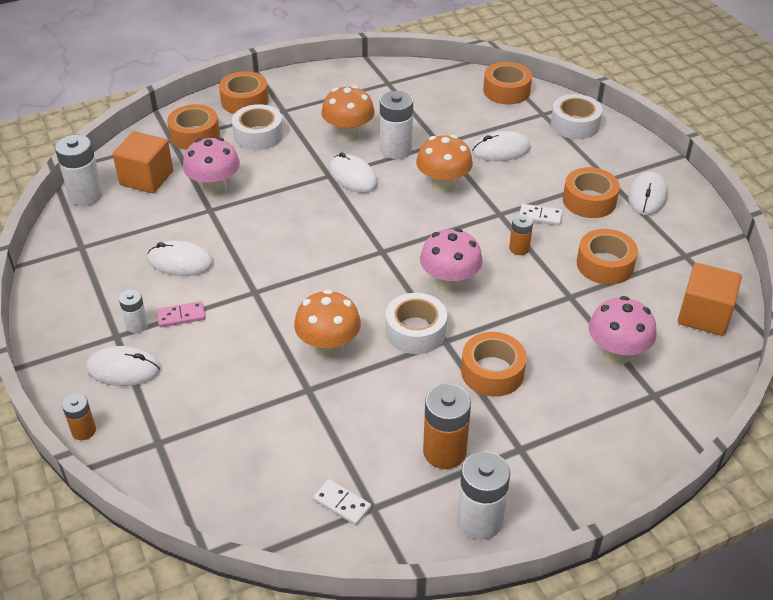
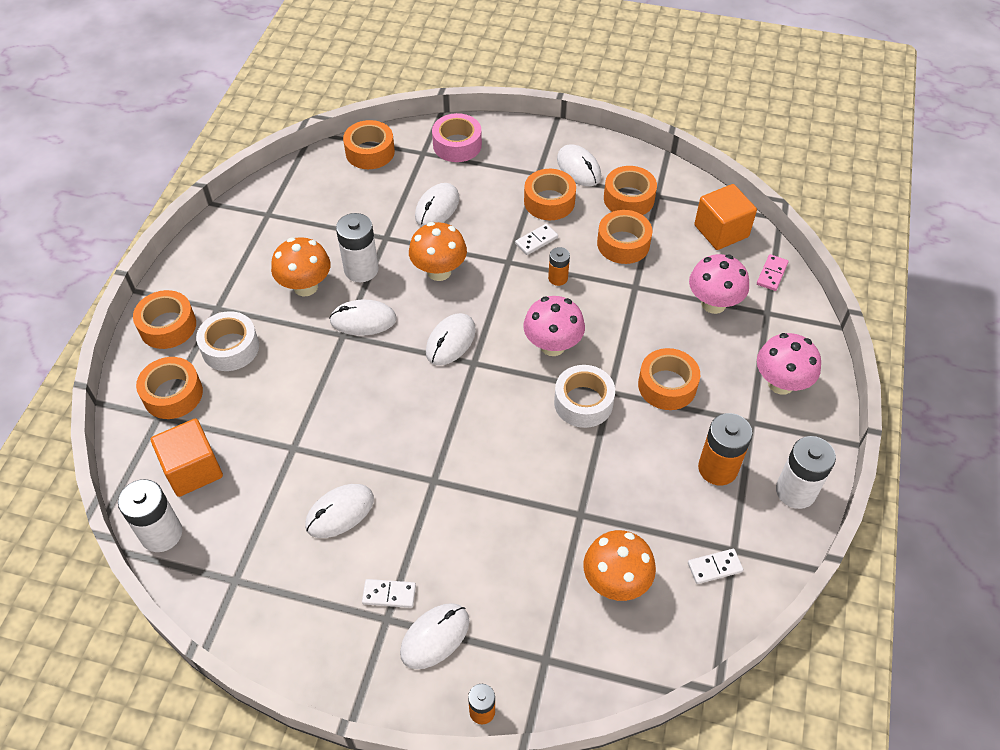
camera: 50 degrees left, 10 degrees up
white battery [119,290,148,333] -> white domino [362,579,416,608]
pink domino [157,301,205,327] -> pink domino moved to [757,254,789,291]
pink mushroom [183,137,240,196] -> pink mushroom moved to [757,333,821,395]
orange mushroom [294,289,361,358] -> orange mushroom moved to [583,530,656,601]
white tape [551,94,603,139] -> pink tape [432,113,482,162]
none -> white mouse [426,313,476,365]
none -> orange tape [604,166,657,215]

